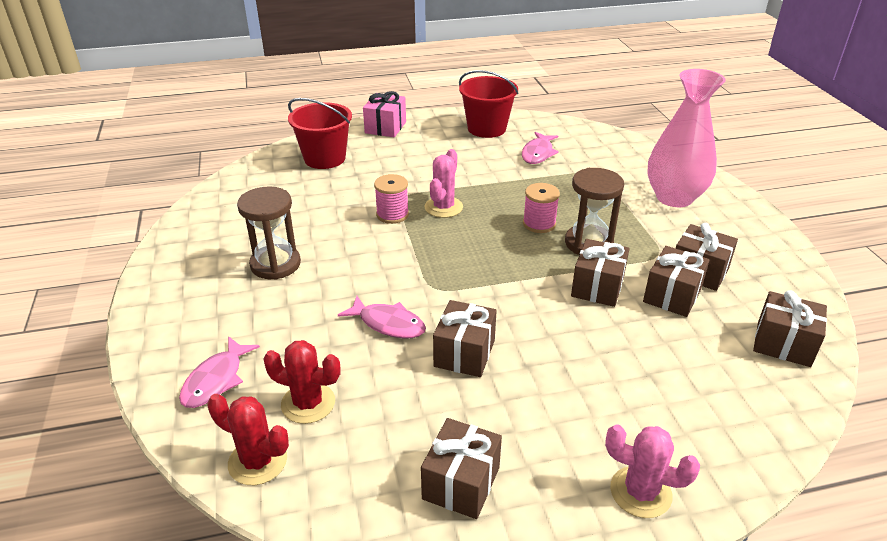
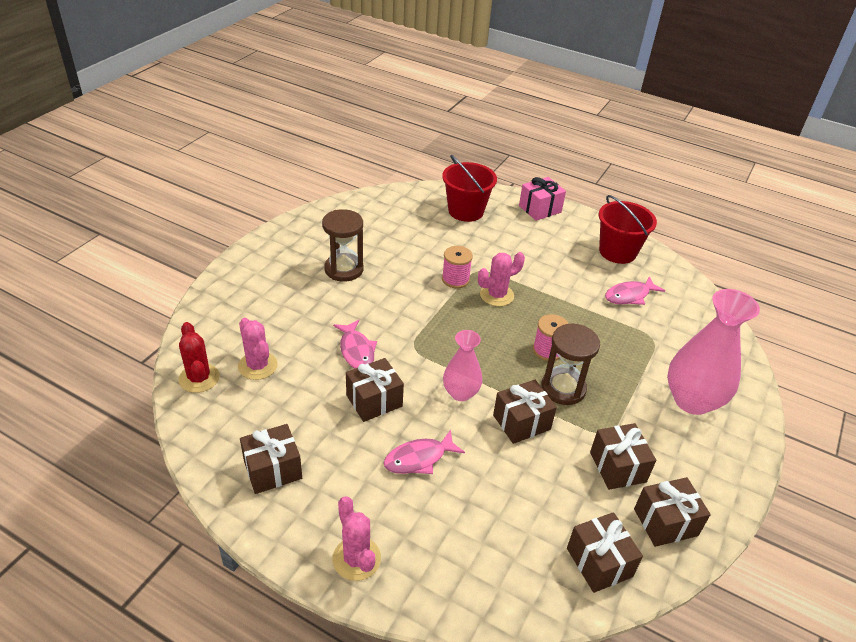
camera: 40 degrees right, 5 degrees up
pink fish [179,336,260,408] -> pink fish moved to [384,430,465,474]
red cactus [263,340,341,424] -> pink cactus [238,318,278,380]
brown gift [643,246,710,317] -> brown gift moved to [634,477,711,547]
none -> pink vase [443,330,482,401]

